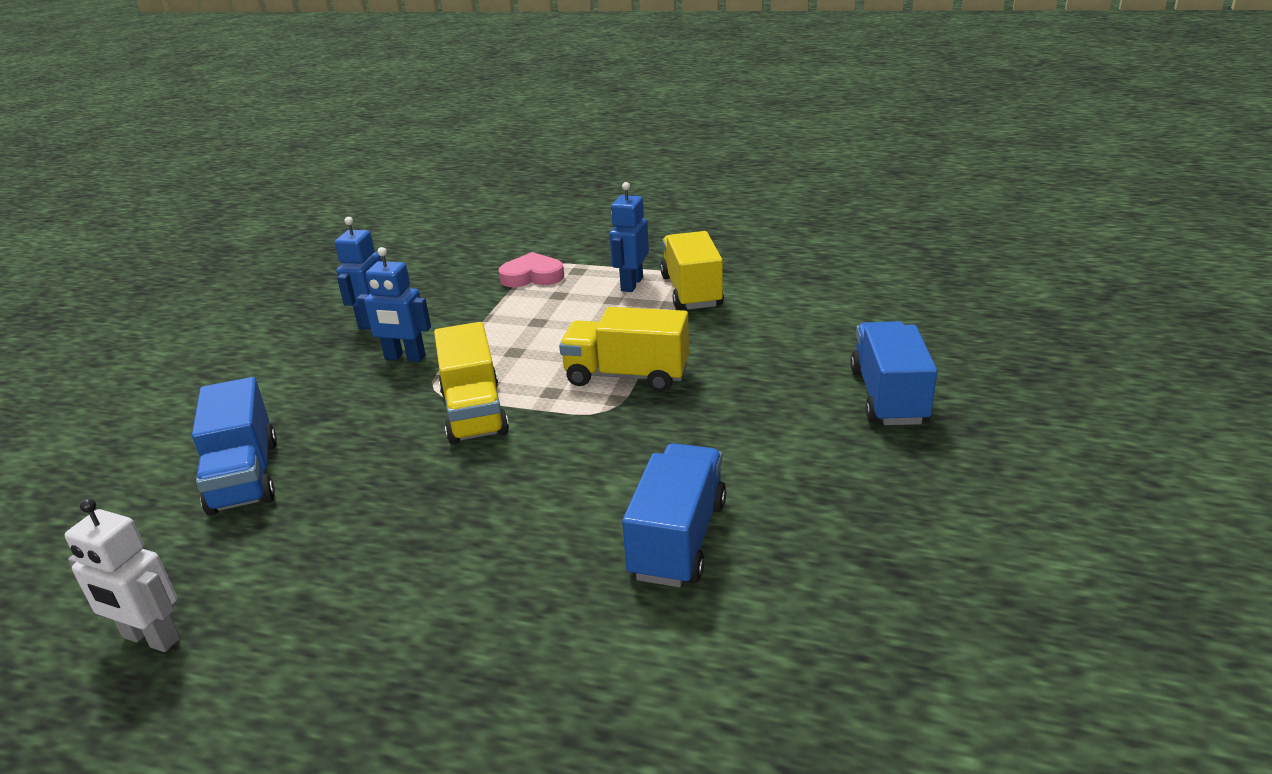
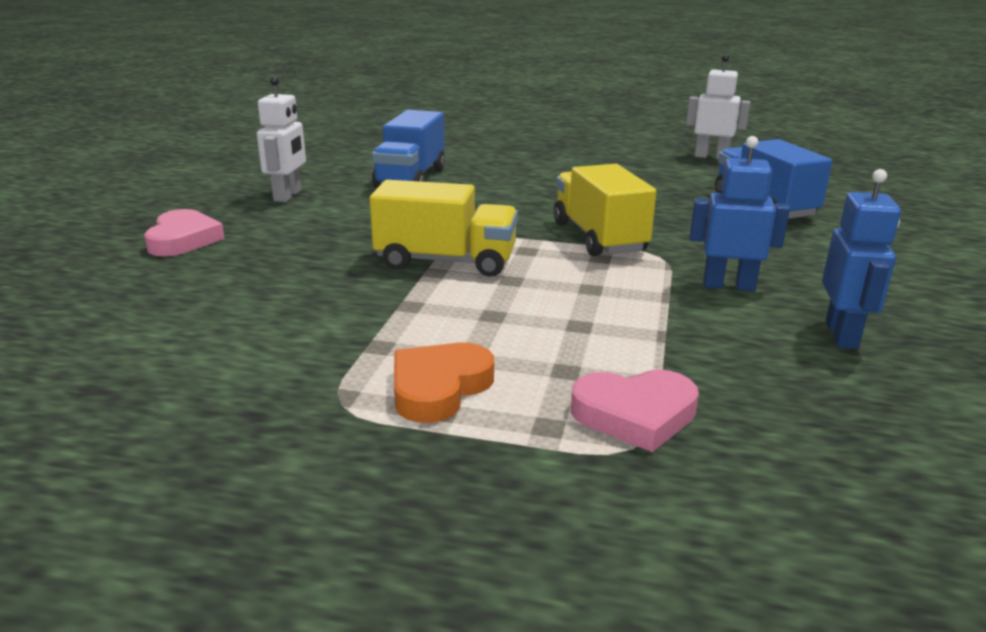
camera: 175 degrees right, 5 degrees down
blue robot [609,182,649,292] -> orange heart [394,343,494,423]
yellow truck [660,231,724,310] -> none
blue truck [850,321,937,425] -> pink heart [144,209,225,256]
none -> white robot [257,76,306,202]

